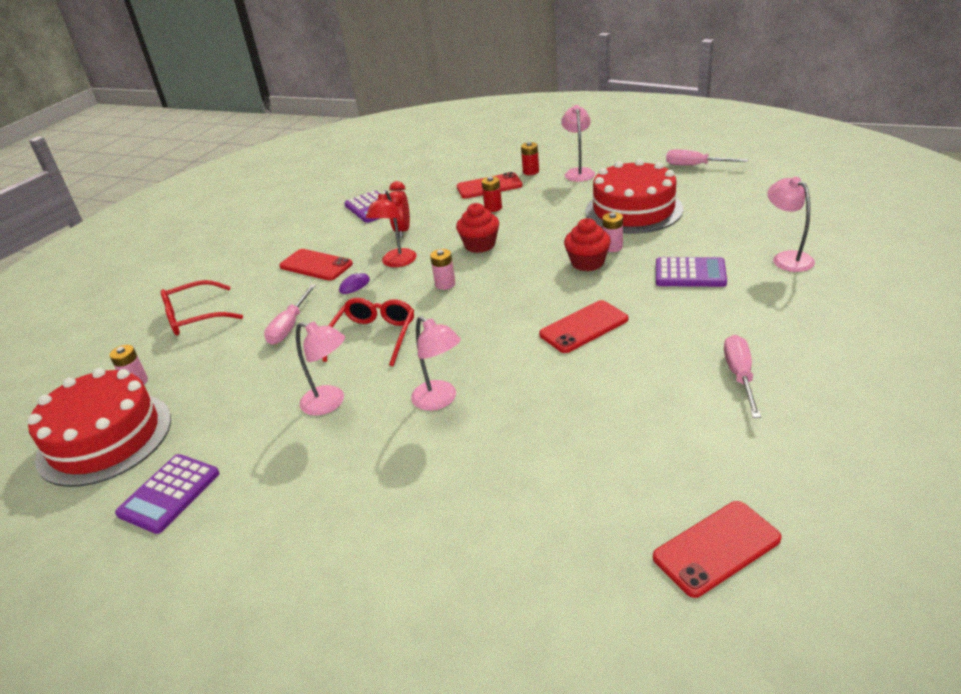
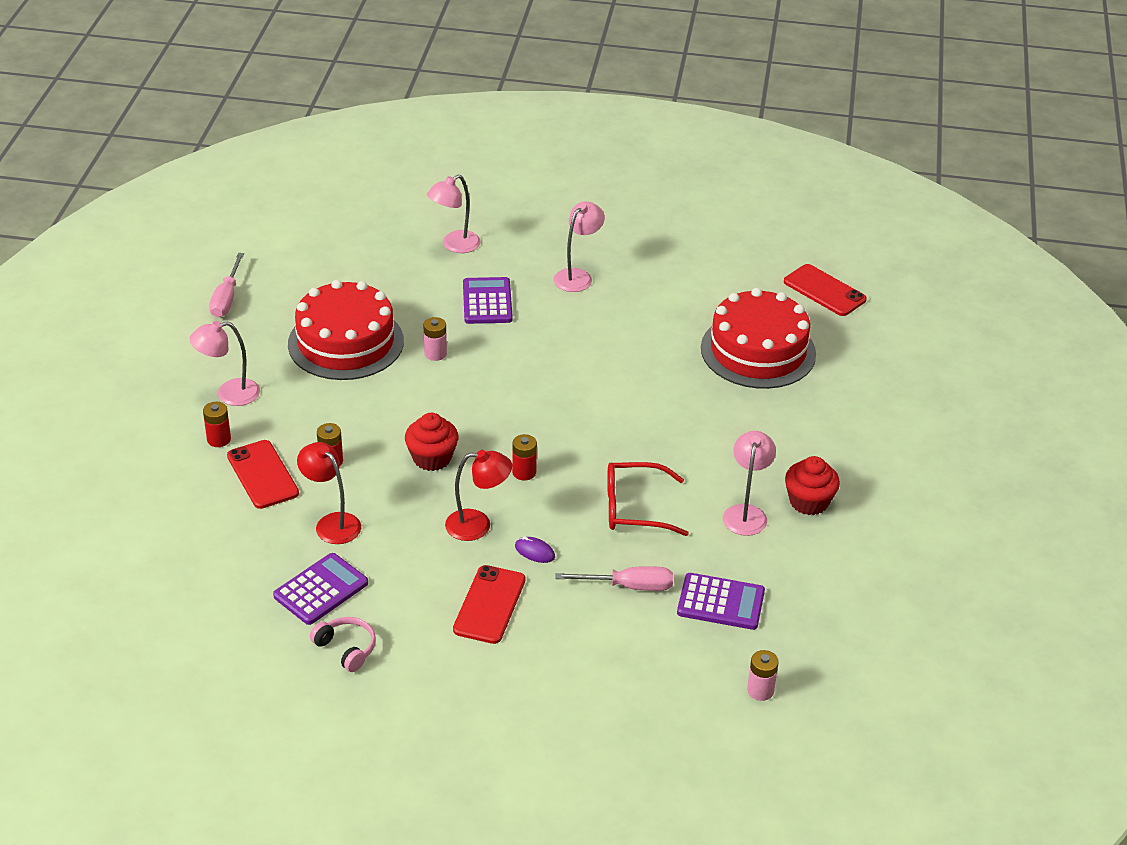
camera: 110 degrees left, 5 degrees up
red cake [27,368,171,487] -> red cake moved to [701,288,816,389]
purple calculator [115,454,219,534] -> purple calculator moved to [677,573,765,630]
red glasses [160,280,243,336] -> none
red clock [387,181,410,238] -> none
pink lamp [411,316,461,411] -> pink lamp moved to [553,201,605,292]
pink battery [430,249,455,290] -> red battery [512,434,537,481]
red phone [539,300,628,353] -> none
red cupcake [564,218,611,271] -> red cupcake moved to [785,456,840,515]
pink screwdriver [724,335,761,418] -> none
none -> red lamp [297,442,361,544]
none -> pink headphones [310,617,376,672]

